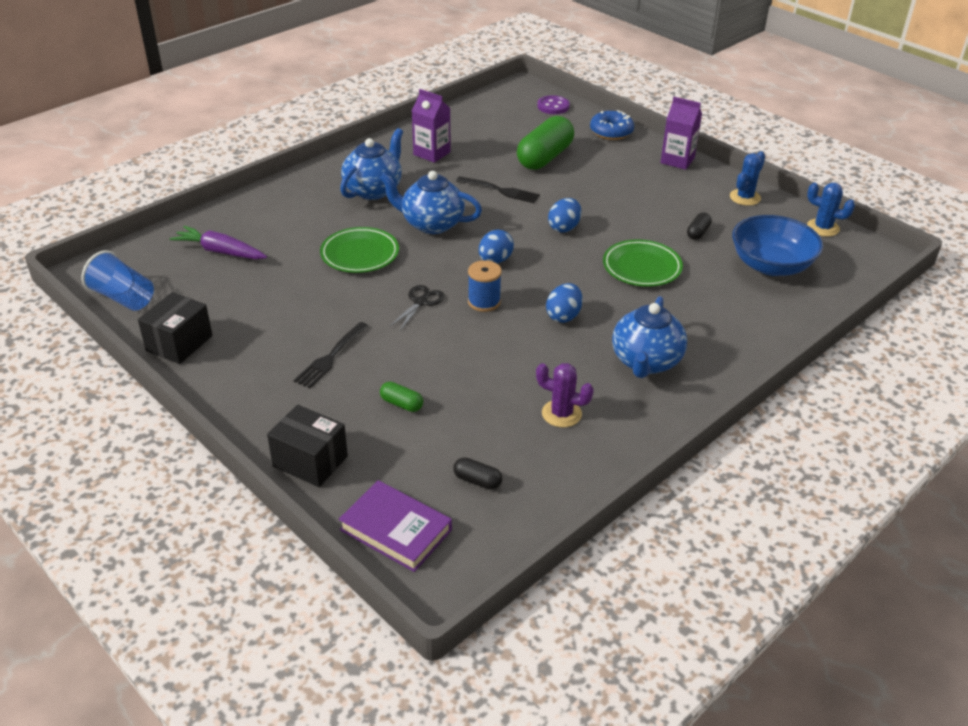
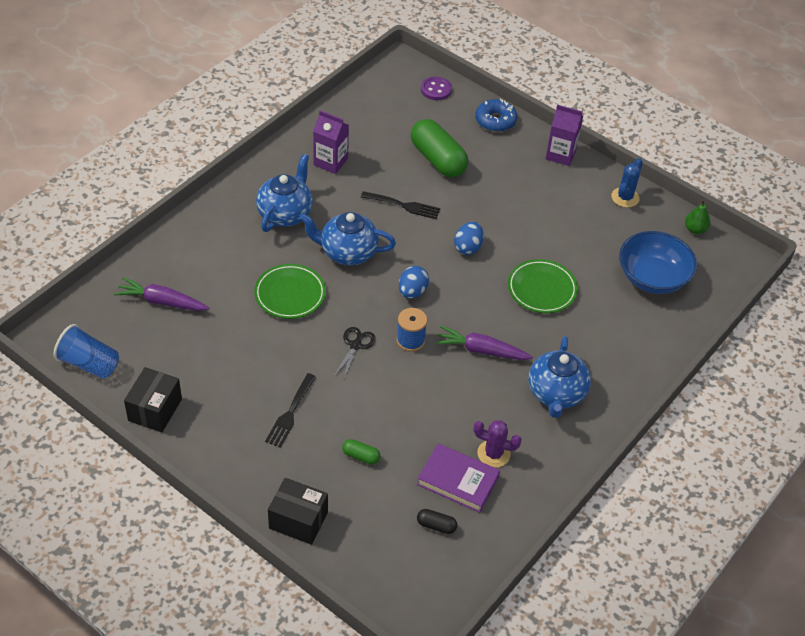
camera: 10 degrees left, 10 degrees up
purple book [339,480,452,572] -> purple book moved to [417,443,500,513]
green capsule [517,116,574,170] -> green capsule turned 60 degrees counterclockwise [411,119,468,177]
blue egg [546,283,582,323] -> purple carrot [435,326,533,360]
black capsule [687,212,712,240] -> none
blue cactus [807,183,855,237] -> green pear [685,200,710,234]

